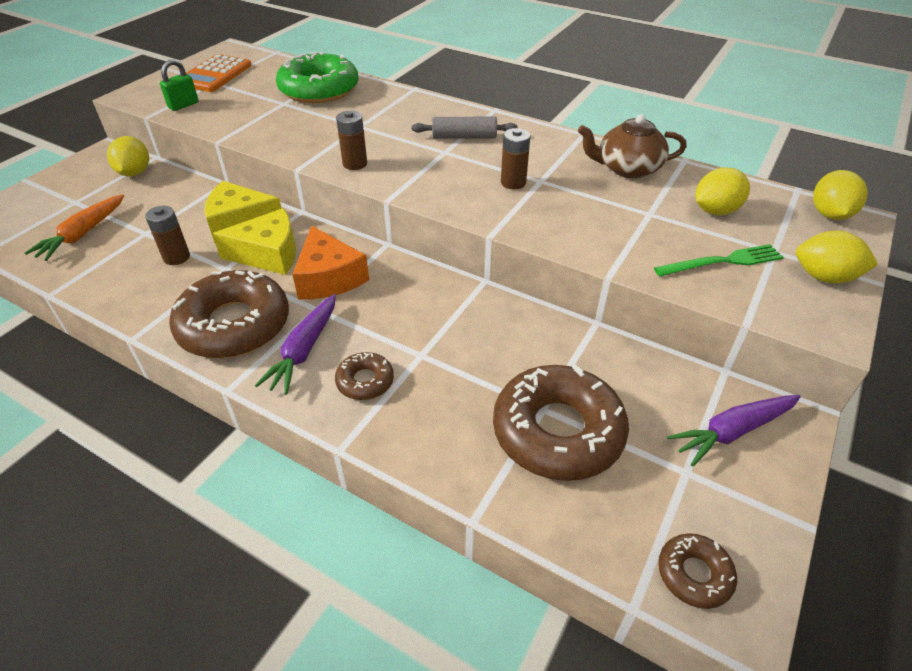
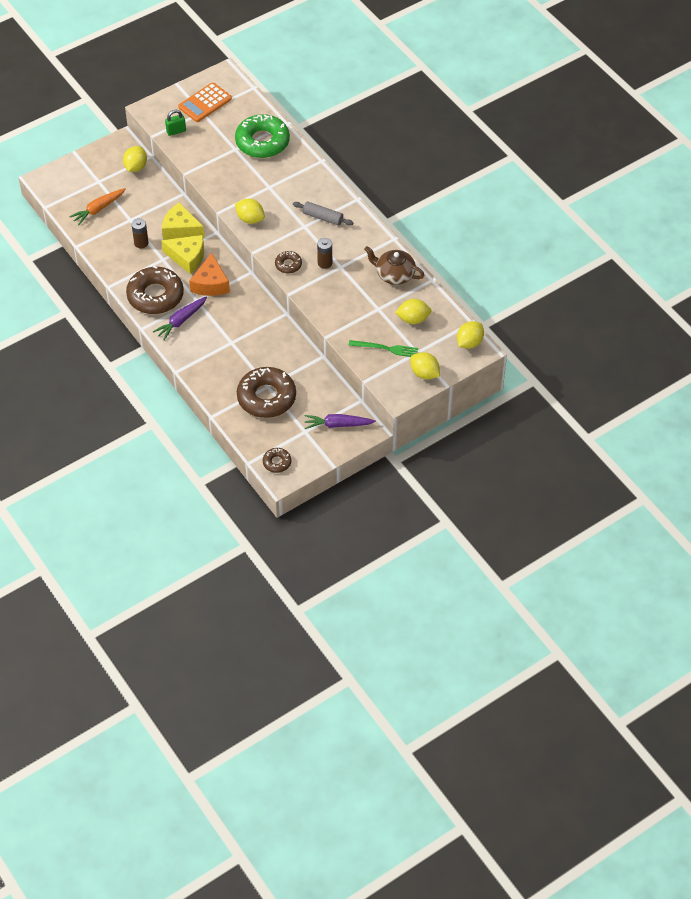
camera: 25 degrees right, 10 degrees up
brown donut [335,352,394,400] -> brown donut moved to [275,251,302,274]
brown battery [336,111,367,170] -> yellow lemon [235,199,265,224]

